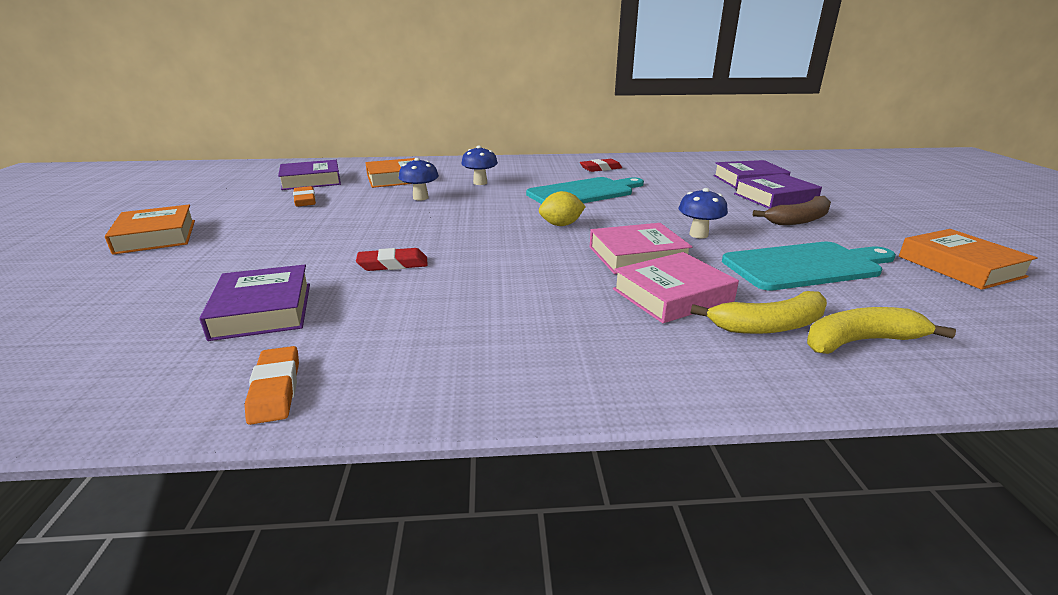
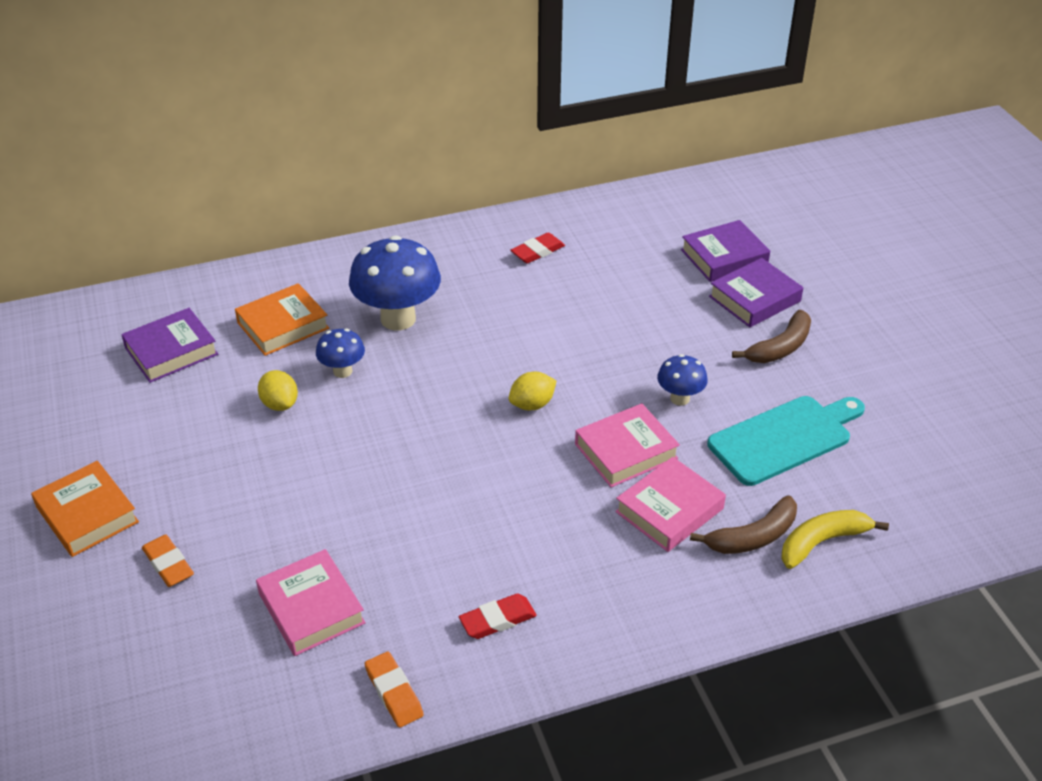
camera: 15 degrees left, 15 degrees up
purple book [199,265,310,341] -> pink book [256,549,366,656]
orange eraser [293,186,316,207] -> orange eraser moved to [142,535,194,587]
red eraser [356,248,428,271] -> red eraser moved to [459,593,537,639]
blue mushroom [461,146,498,185] -> blue mushroom [349,235,441,331], size x1.94
turquoise cutting board [526,177,644,204] -> none
yellow banana [691,291,827,334] -> brown banana [690,495,797,554]
orange book [899,229,1038,290] -> none
none -> yellow lemon [258,370,298,411]

